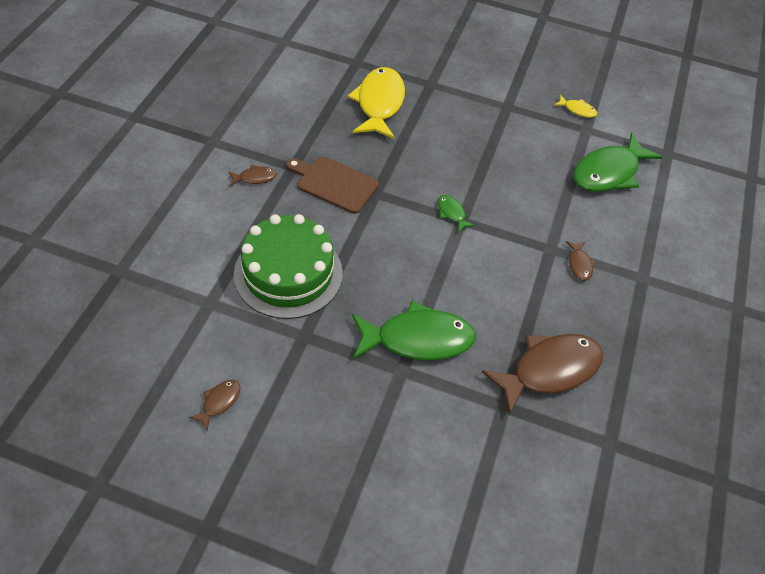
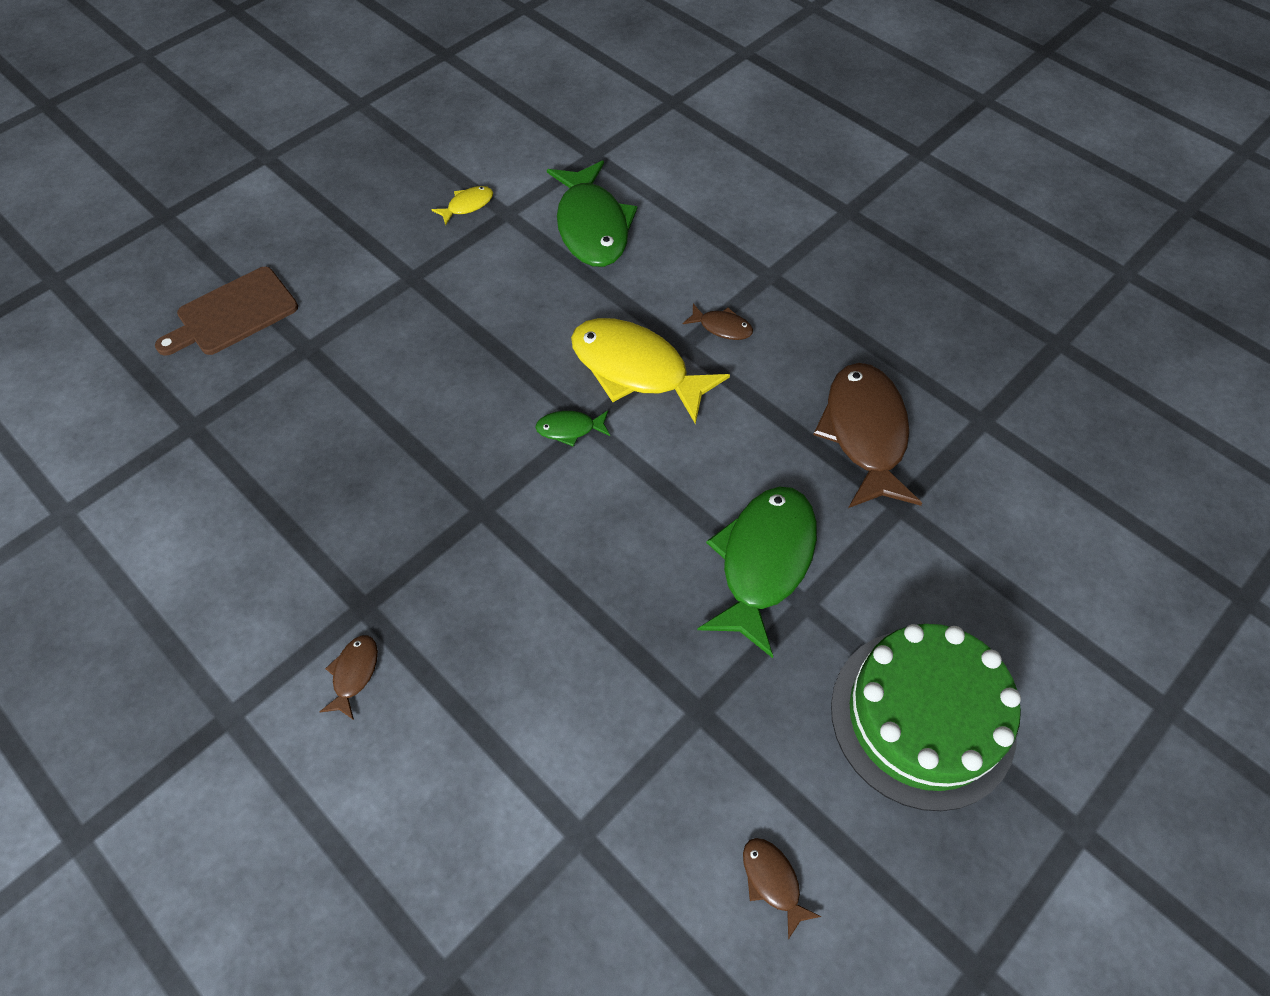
camera: 60 degrees left, 5 degrees up
green cake [234,214,343,319] -> green cake moved to [831,624,1021,811]
brown cutting board [286,156,379,214] -> brown cutting board moved to [155,267,298,356]
yellow fish [348,67,405,139] -> yellow fish moved to [571,318,730,424]

